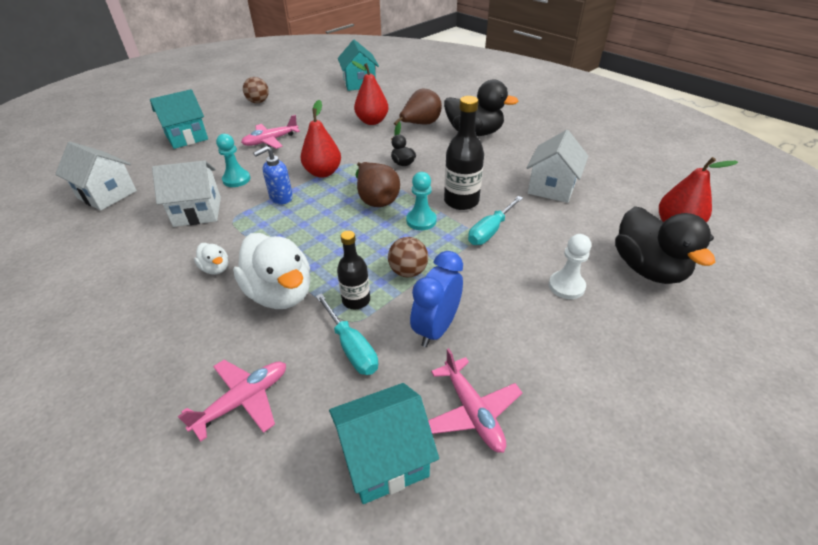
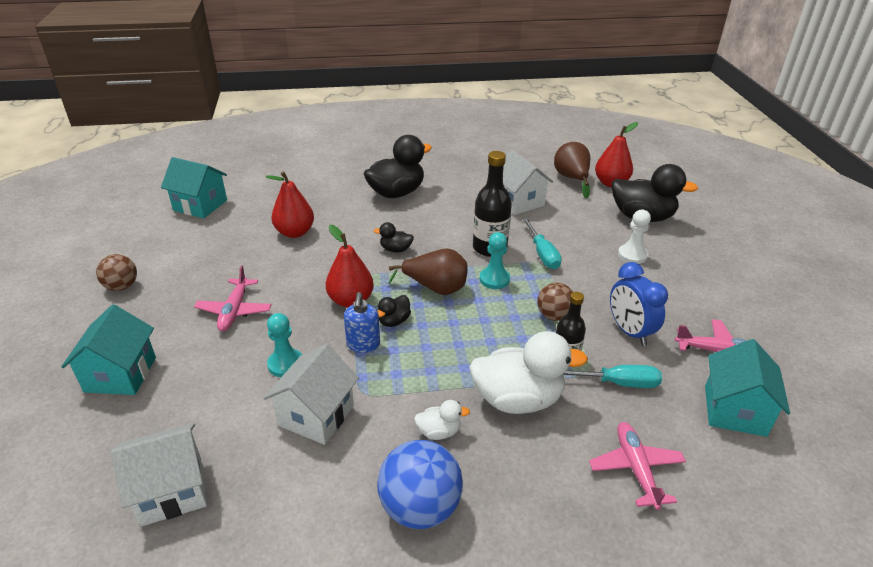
camera: 55 degrees left, 5 degrees down
brown pear [394,89,442,136] -> brown pear moved to [554,142,590,198]
none -> black duck [377,295,411,327]
none -> blue ball [377,440,463,529]

